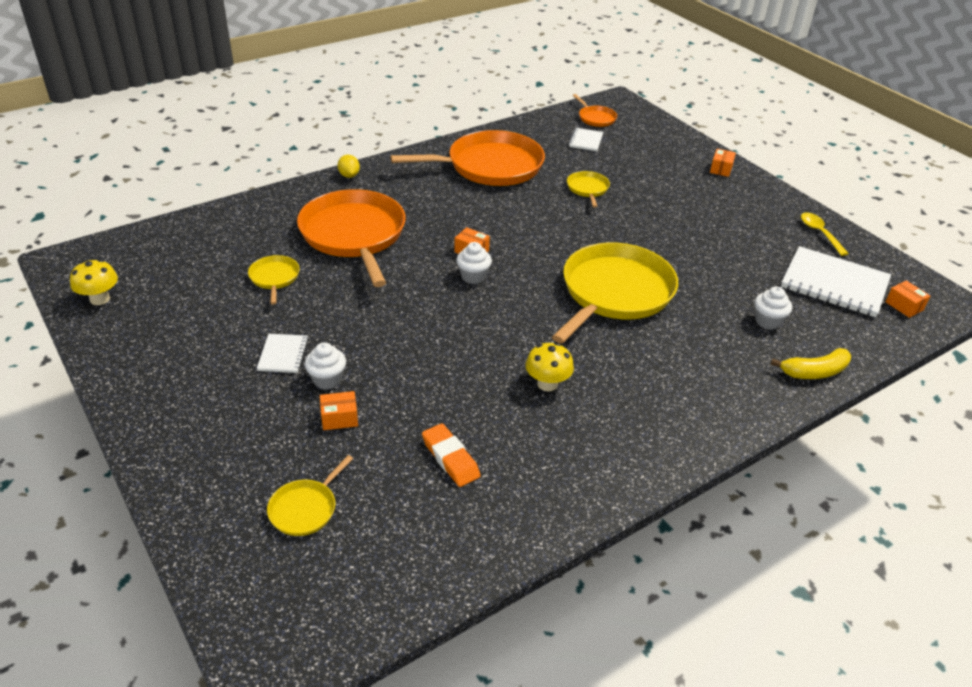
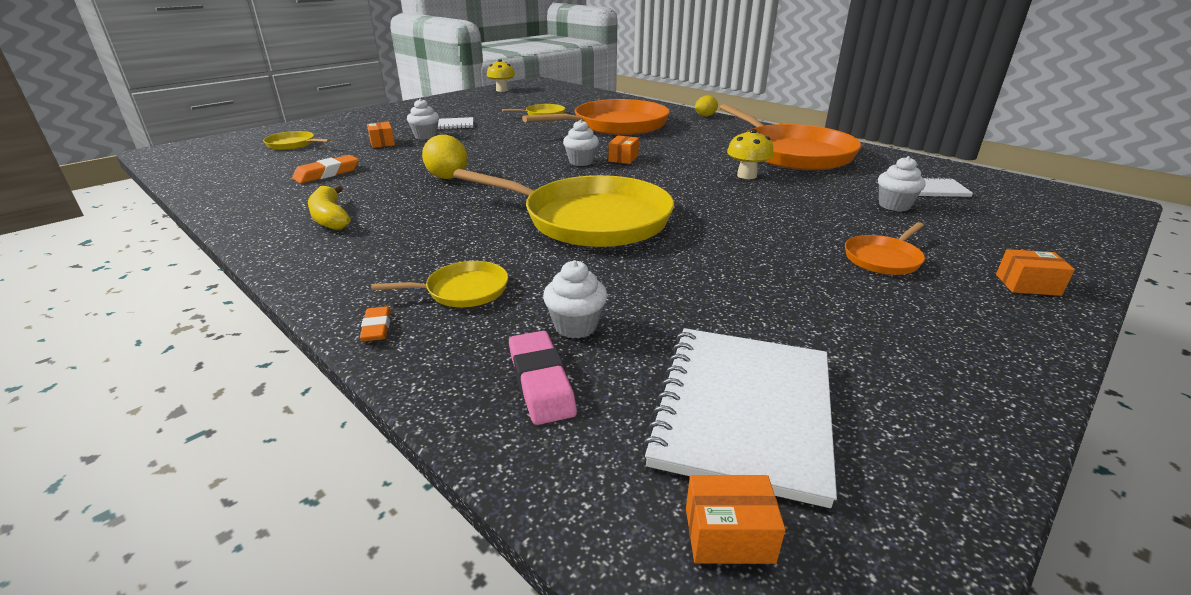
camera: 80 degrees right, 10 degrees down
yellow mushroom [526,342,574,391] -> yellow mushroom moved to [727,129,774,179]
yellow pan [567,171,610,208] -> yellow pan moved to [371,261,508,307]
orange pan [573,94,617,127] -> orange pan moved to [845,222,925,275]
yellow banana [771,348,851,379] -> yellow banana moved to [308,185,351,230]
yellow spoon [801,212,849,256] -> none
orange box [886,281,930,318] -> orange box turned 45 degrees clockwise [686,475,786,564]
none -> orange eraser [360,306,391,341]
none -> yellow lemon [422,135,468,179]
none -> pink eraser [509,331,577,425]
none -> white cupcake [878,156,926,211]

